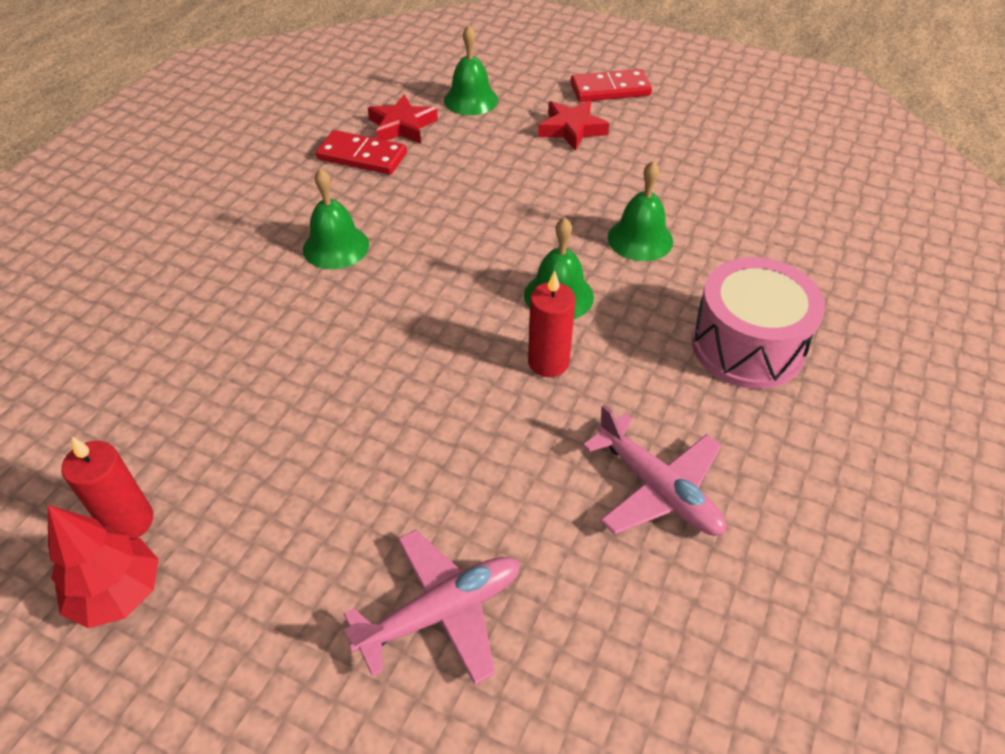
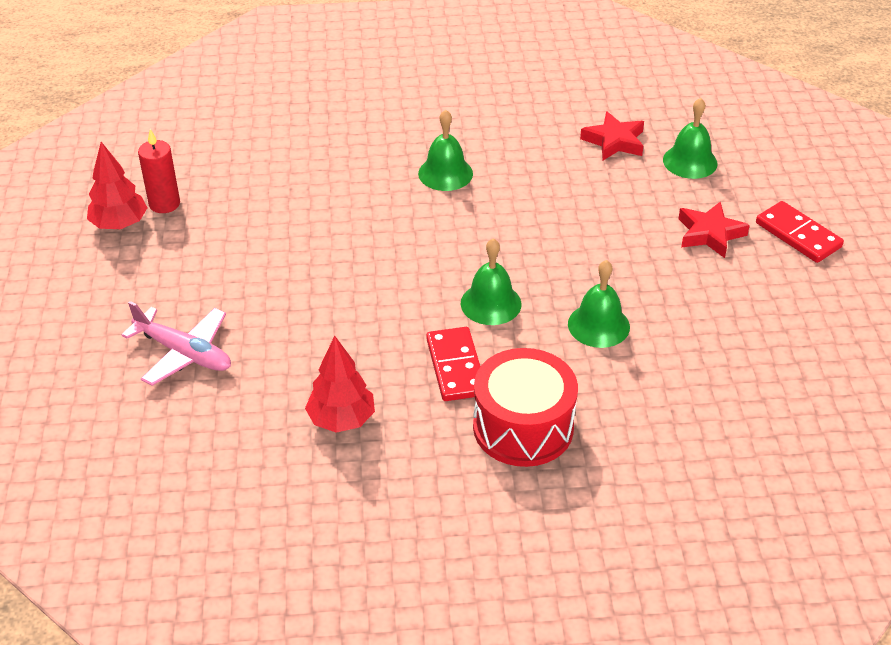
camera: 60 degrees right, 5 degrees down
red domino [316,130,407,175] -> red domino moved to [426,327,480,401]
red candle [528,270,575,377] -> none
pink plane [583,404,726,536] -> red tree [305,336,375,433]
pink drum [692,257,825,389] -> red drum [473,348,578,467]

